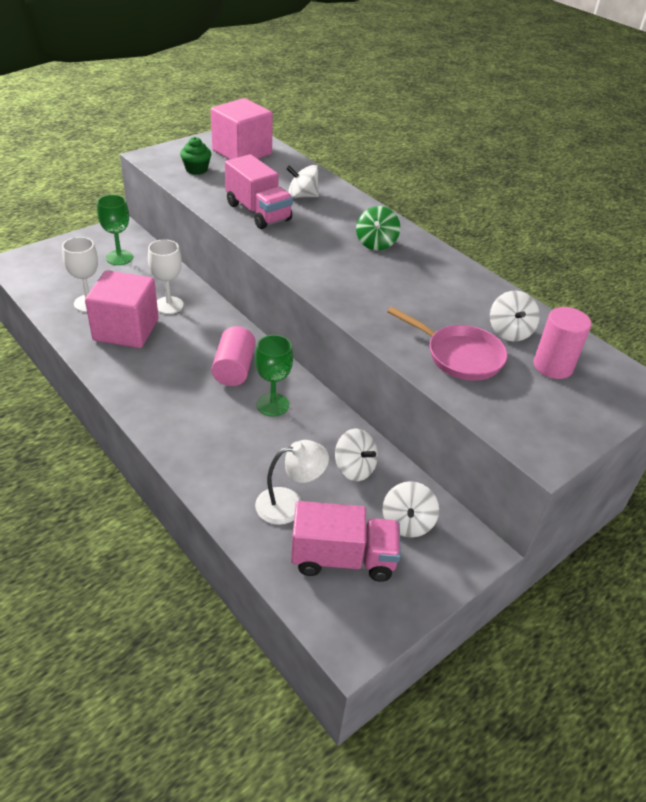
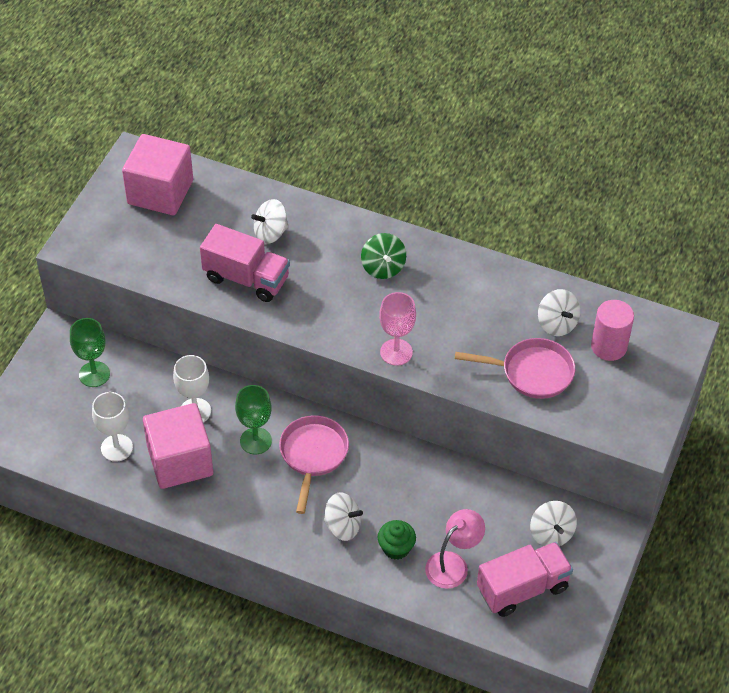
camera: 25 degrees left, 10 degrees up
green cupcake [180,137,211,175] -> green cupcake moved to [378,520,416,560]
pink cylinder [211,326,256,386] -> pink pan [279,415,349,514]
green goblet [255,335,293,417] -> green goblet moved to [235,385,272,454]
white lamp [255,440,329,525] -> pink lamp [425,509,485,589]
white spinning top [335,428,378,481] -> white spinning top moved to [324,492,363,541]
none -> pink goblet [379,292,416,366]

